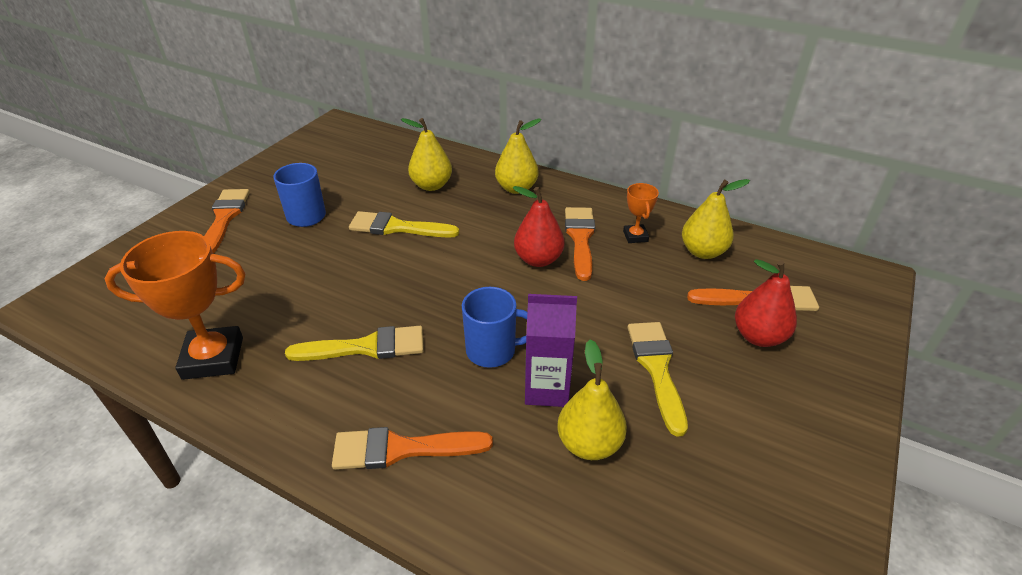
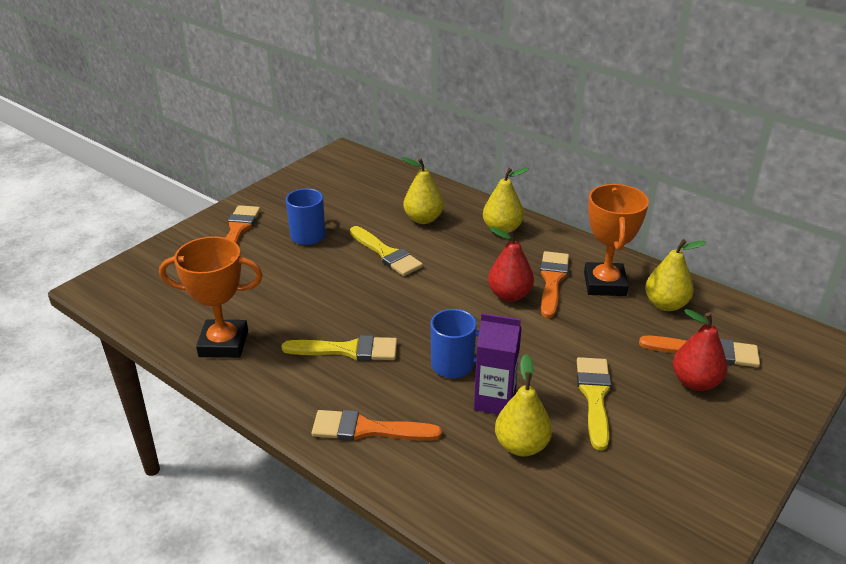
camera: 10 degrees right, 5 degrees down
yellow brush [349,211,459,238] -> yellow brush turned 150 degrees counterclockwise [350,226,423,276]
orange trophy [623,183,659,243] -> orange trophy [584,184,649,296], size x1.99

